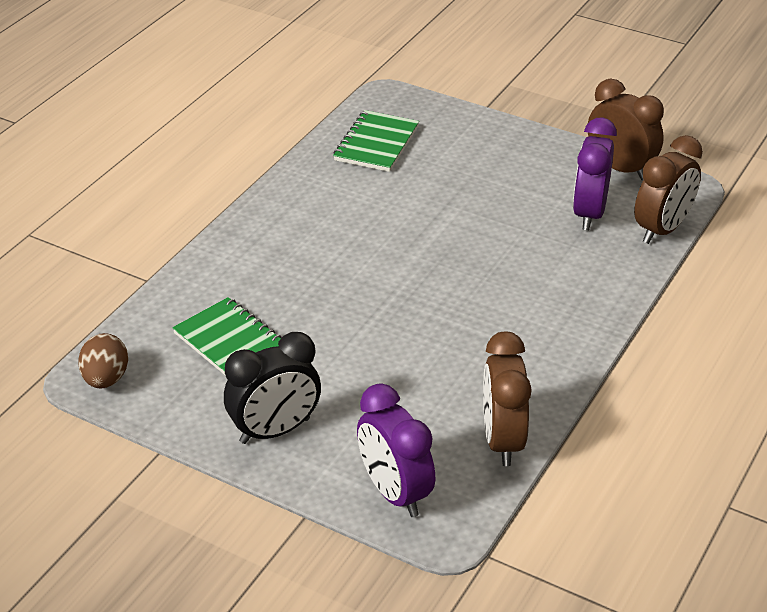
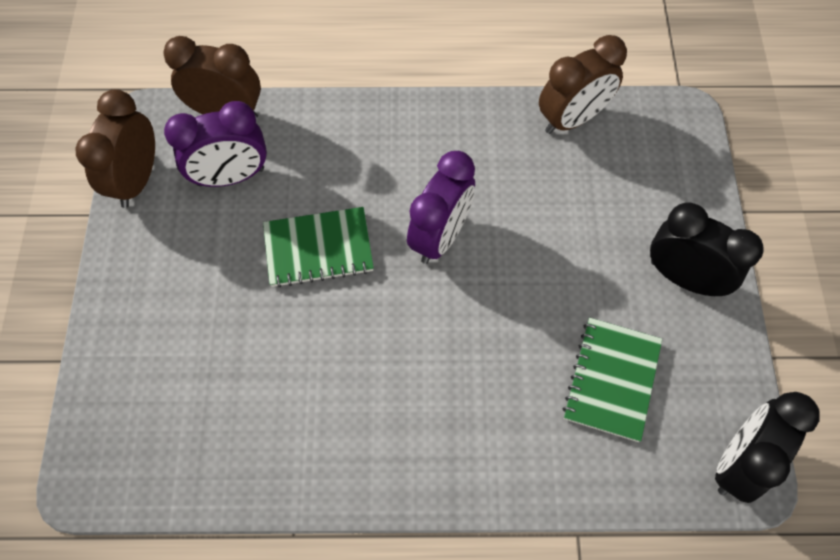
camera: 120 degrees left, 25 degrees up
brown egg [78,333,128,389] -> black clock [715,392,820,503]
green notebook [333,110,419,172] -> green notebook moved to [263,207,374,288]
purple clock [357,383,435,517] -> purple clock moved to [407,151,475,264]

